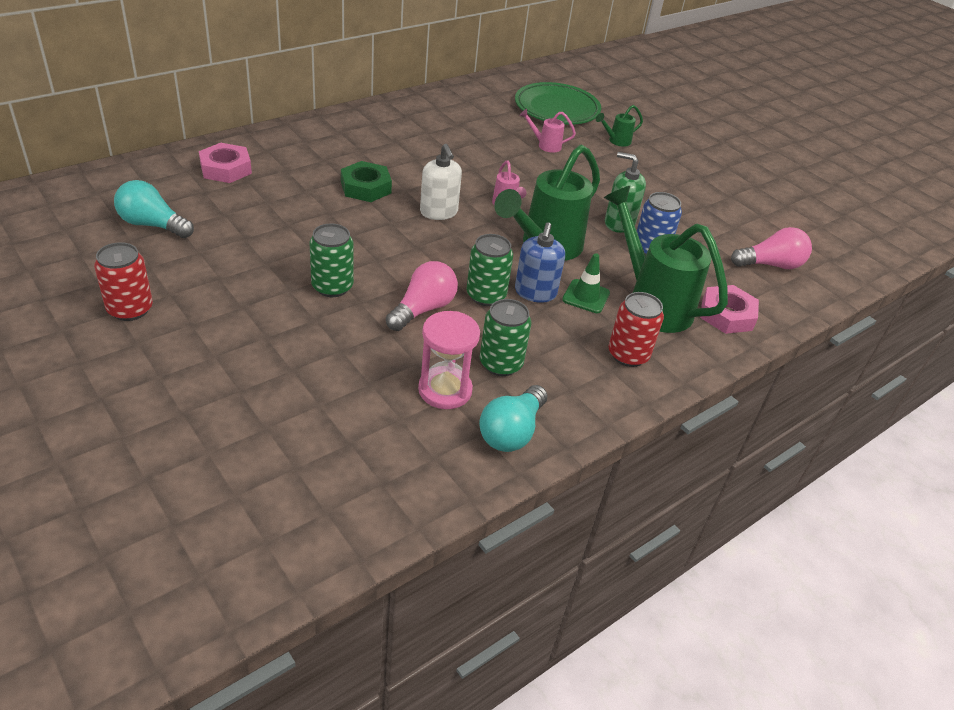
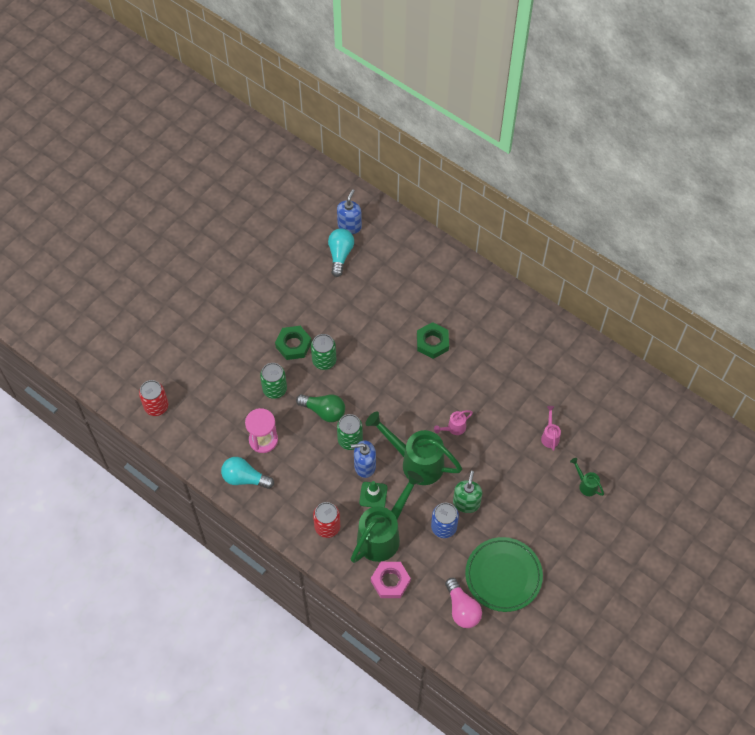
camera: 80 degrees right, 20 degrees up
red can [94,242,153,321] -> red can moved to [139,380,168,416]
pink nut [199,143,252,183] -> none
pink light bulb [386,261,458,331] -> green light bulb [296,394,345,422]
white soap dispenser [420,144,462,220] -> none
green can [480,299,531,376] -> green can moved to [260,363,287,399]
green plate [515,82,601,125] -> green plate moved to [465,537,543,612]
none -> green nut [275,326,312,360]
none -> blue soap dispenser [337,189,362,234]

